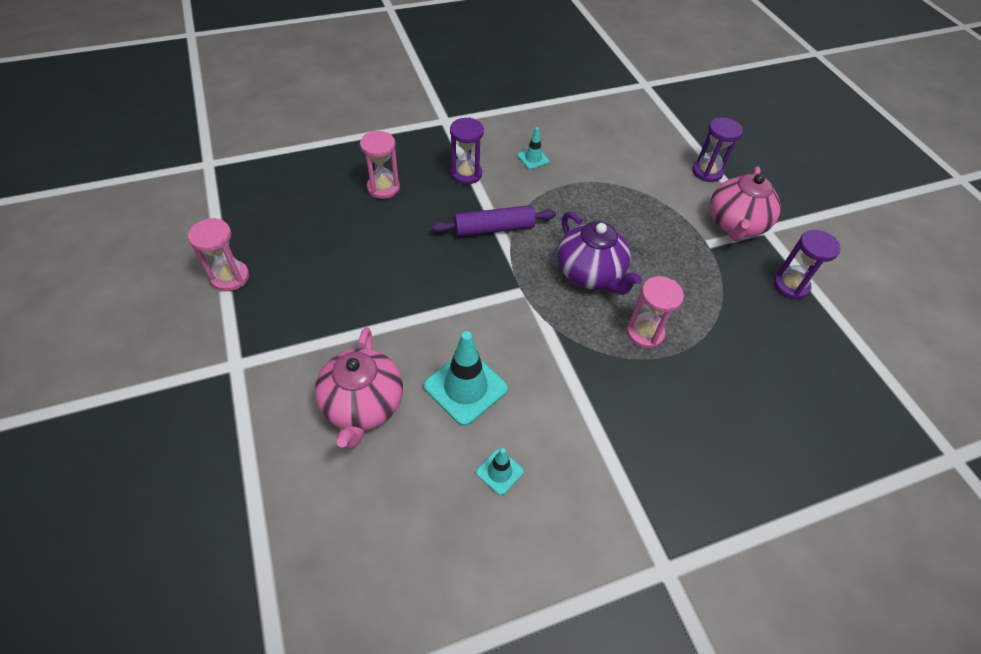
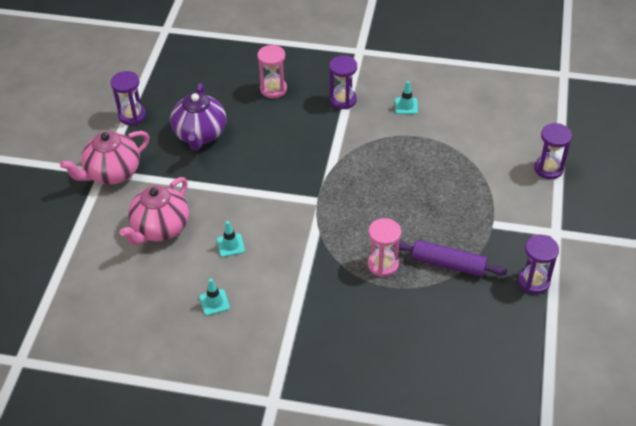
camera: 35 degrees right, 5 degrees down
pink hourglass [188,218,249,291] -> purple hourglass [111,71,146,125]
turquoise traffic cone [424,331,508,426] -> turquoise traffic cone [217,221,245,257], size x0.52
purple rolling pin [432,205,556,237] -> purple rolling pin moved to [393,240,507,277]
purple teapot [558,212,642,295] -> purple teapot moved to [170,83,226,150]
pink teapot [710,166,781,242] -> pink teapot moved to [60,131,150,185]

